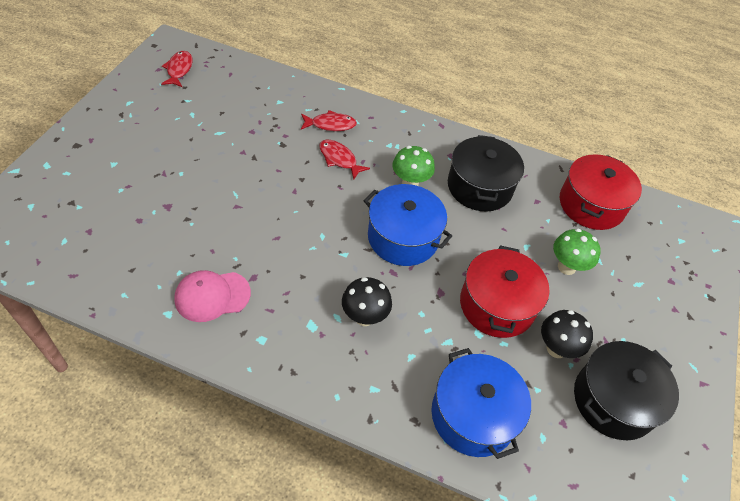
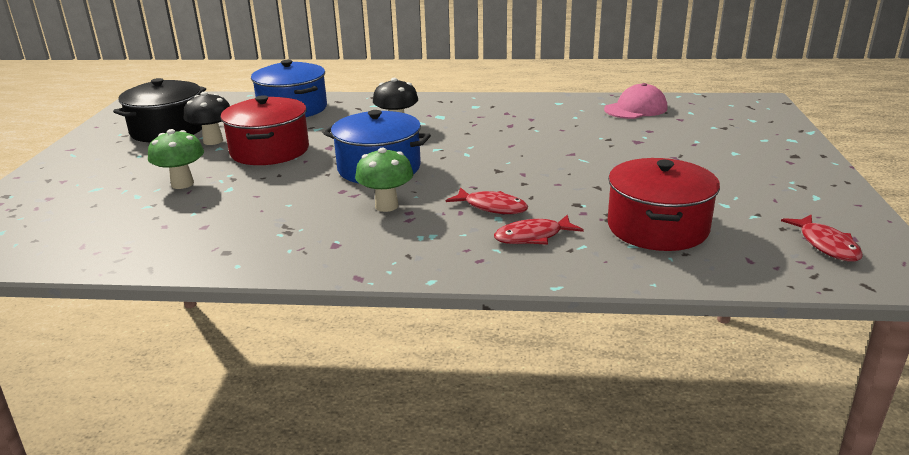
camera: 170 degrees right, 25 degrees down
pink cap [174,270,251,322] -> pink cap moved to [604,83,667,119]
black pot [448,135,524,212] -> none
red pot [560,154,642,230] -> red pot moved to [607,158,720,251]

